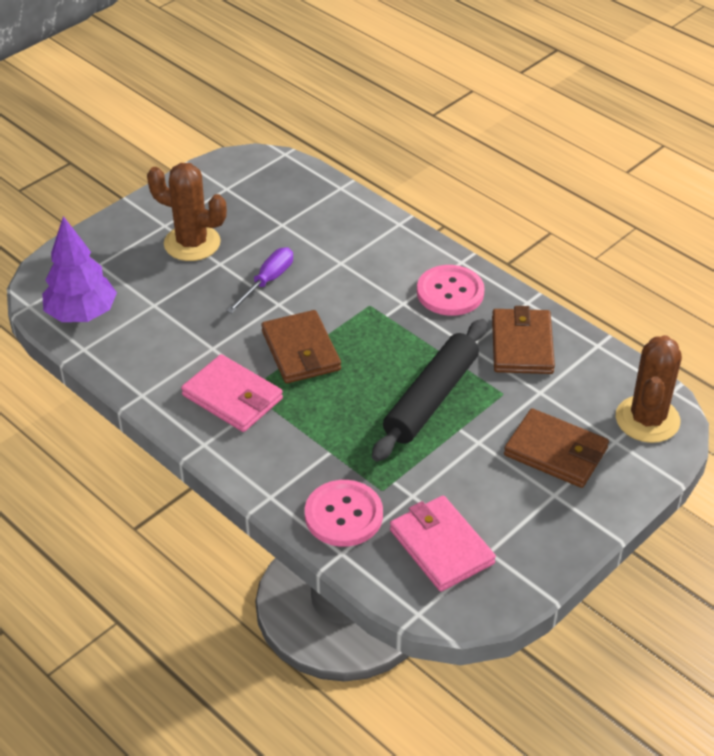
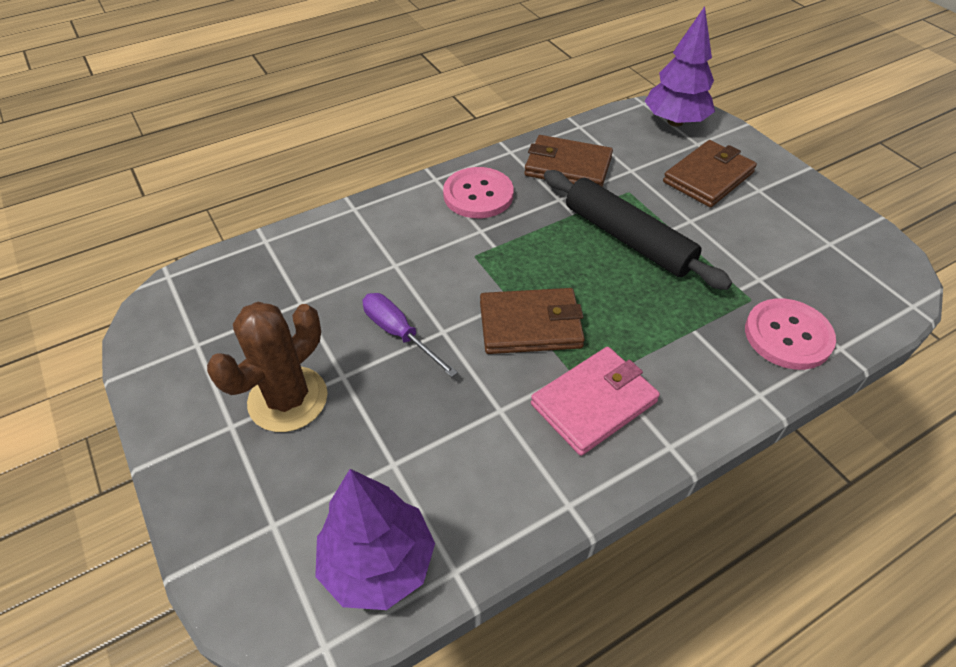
camera: 75 degrees left, 5 degrees up
pink wallet [390,496,496,592] -> none
brown cactus [616,335,682,443] -> purple tree [645,6,715,127]

